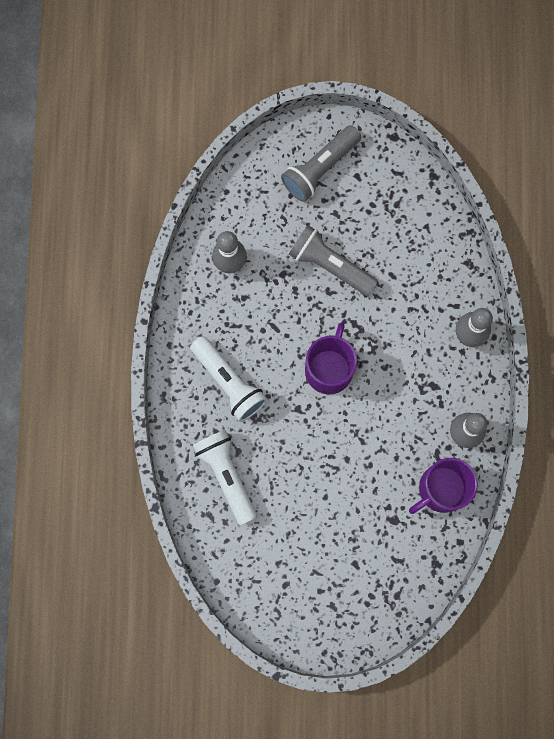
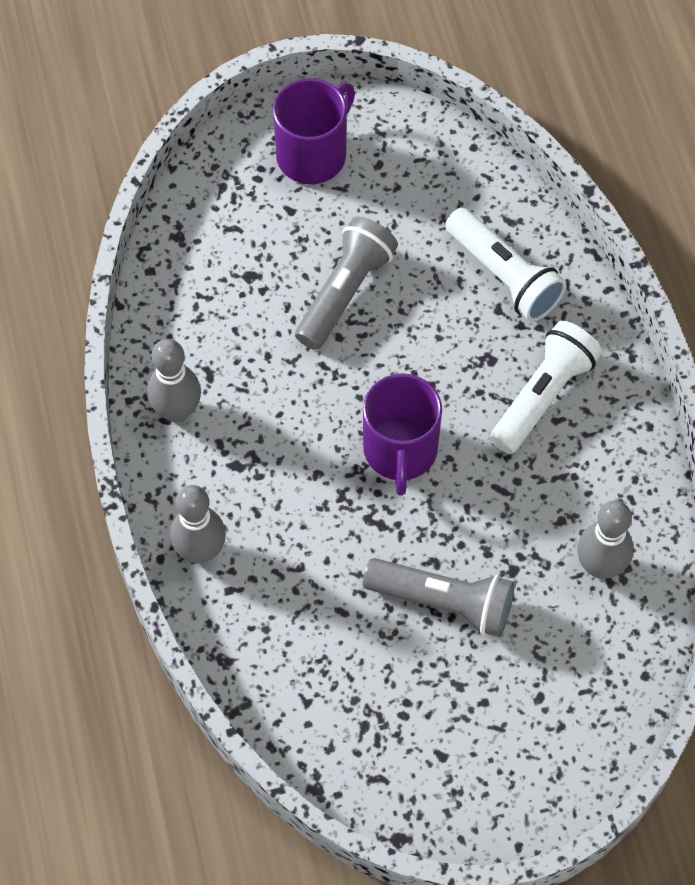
camera: 165 degrees right, 15 degrees down
white flashlight [190,336,267,422] -> white flashlight turned 90 degrees clockwise [490,321,602,454]
grey flashlight [281,125,361,202] -> grey flashlight moved to [295,216,398,350]
purple mug [409,458,478,514] -> purple mug moved to [273,78,355,184]

